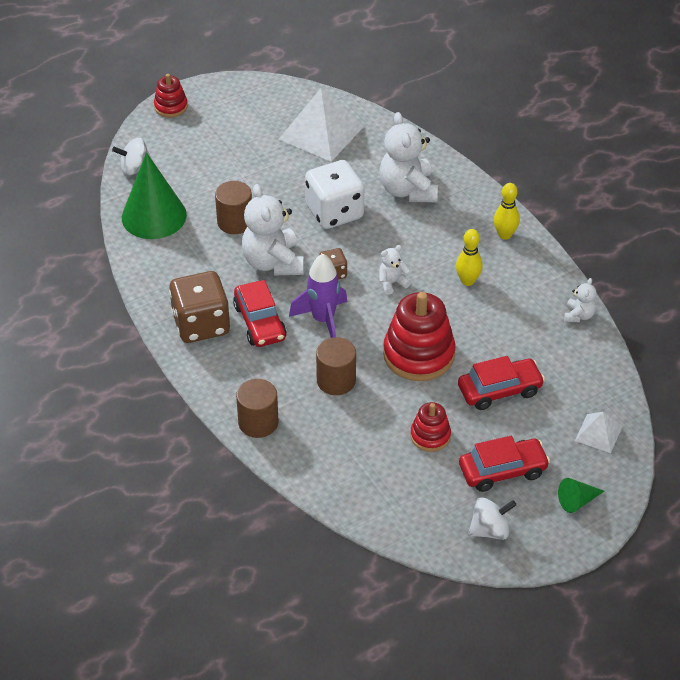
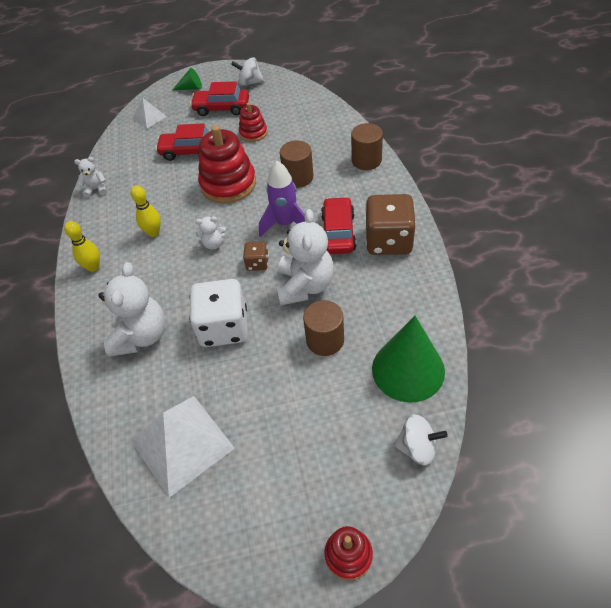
camera: 155 degrees left, 5 degrees up
white teddy bear [564,278,596,322] -> white teddy bear turned 45 degrees clockwise [74,157,107,198]

